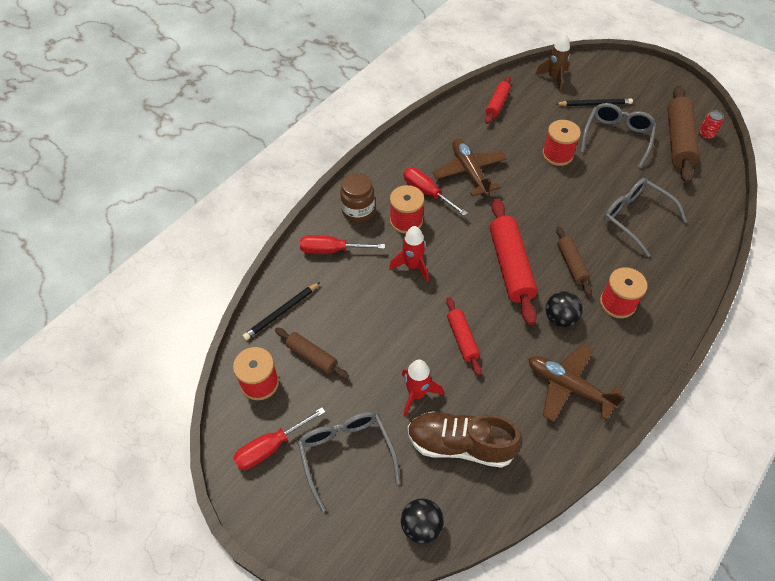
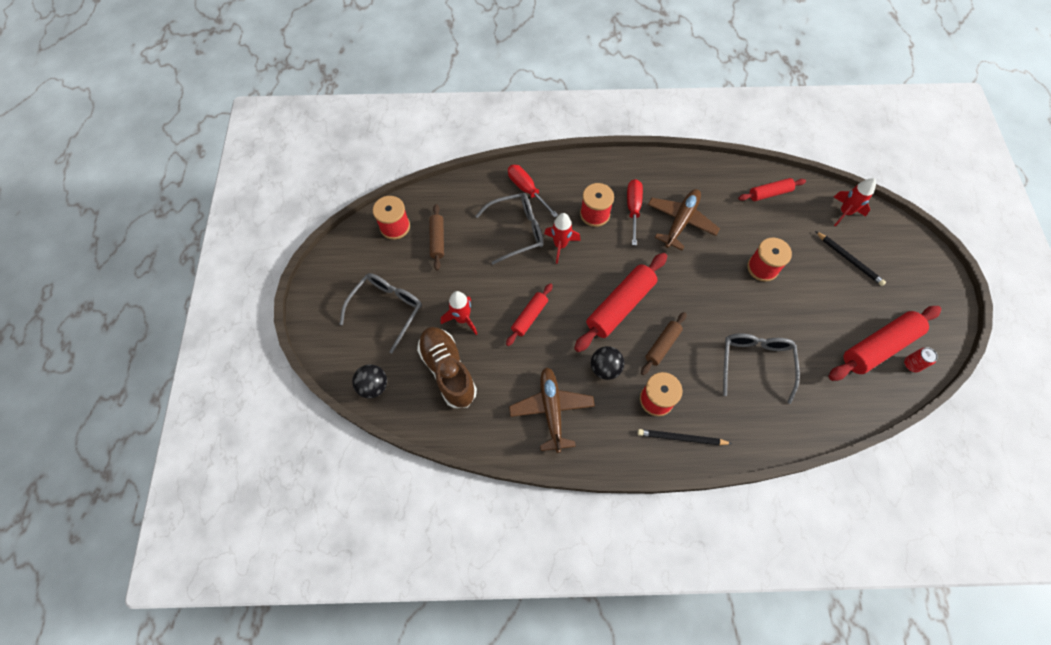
camera: 50 degrees right, 10 degrees up
red screwdriver [233,407,325,470] -> none
black pencil [243,282,320,340] -> black pencil moved to [638,429,732,445]
brown jar [340,173,375,222] -> none
brown rocket [535,33,570,92] -> red rocket [834,178,876,227]
grey glasses [580,103,656,168] -> grey glasses moved to [475,193,544,265]
brown rolling pin [667,85,700,184] -> red rolling pin [828,306,942,381]

